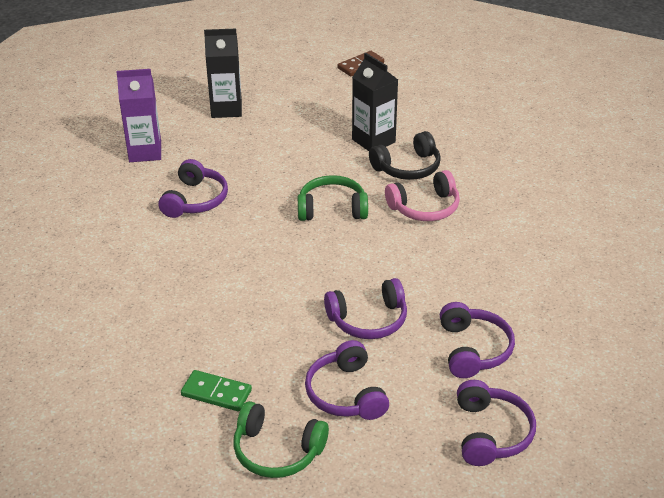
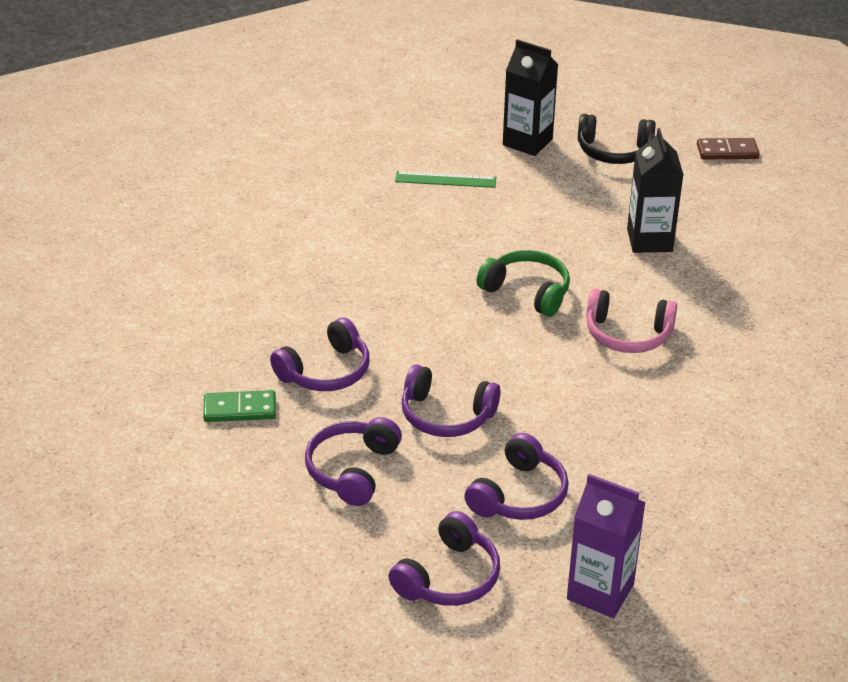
camera: 35 degrees right, 0 degrees up
purple carton [116,69,161,162] -> purple carton moved to [567,474,646,618]
purple headphones [158,159,228,218] -> purple headphones moved to [270,317,370,391]
green domino [181,370,252,411] -> green domino turned 60 degrees counterclockwise [203,390,276,422]
green headphones [233,401,329,478] -> none
black headphones [369,131,441,180] -> black headphones moved to [578,114,656,164]
none -> green ruler [395,171,496,188]

